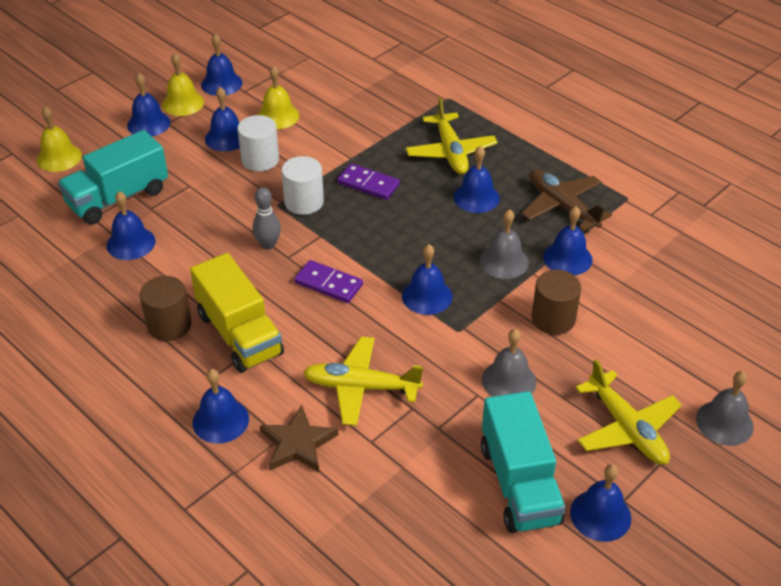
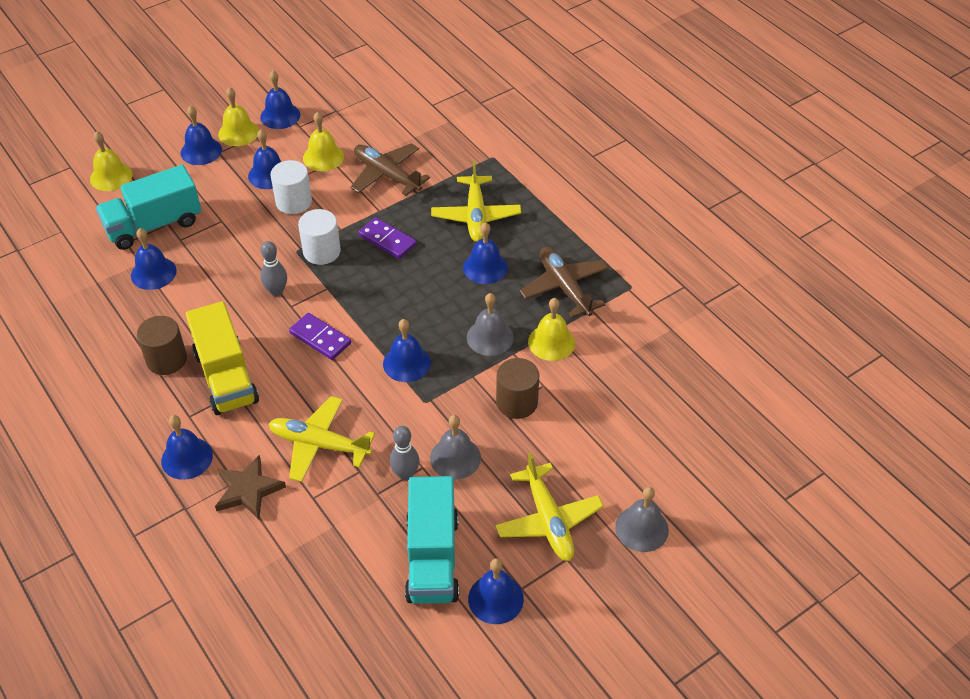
camera: 10 degrees right, 5 degrees up
blue bell [543,206,592,275] -> yellow bell [528,298,575,361]
none -> brown plane [351,143,430,196]
none -> grey bowling pin [390,426,419,480]

